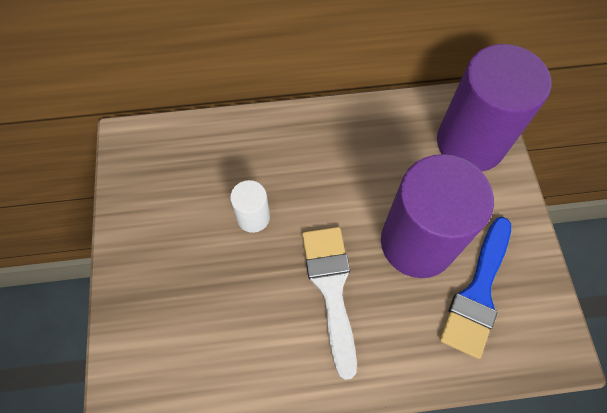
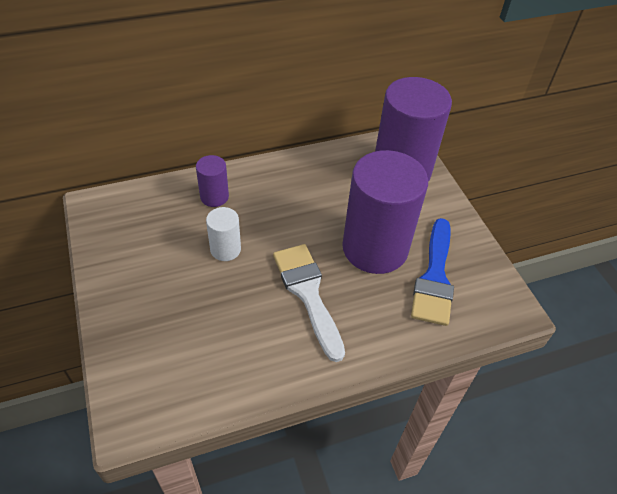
camera: 15 degrees left, 15 degrees down
none -> purple cylinder [196,155,229,207]

